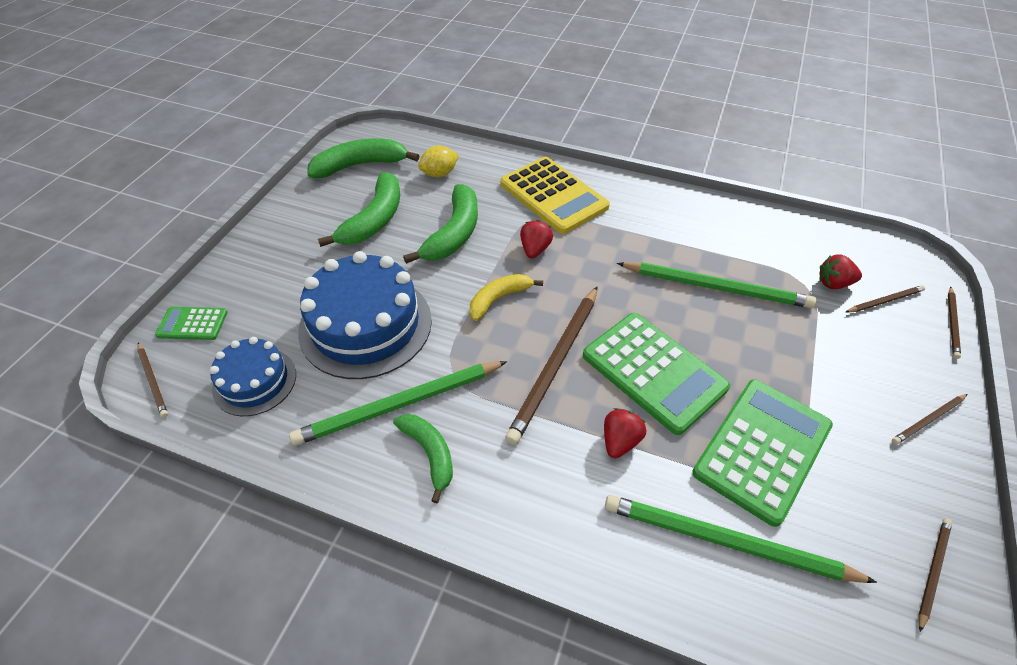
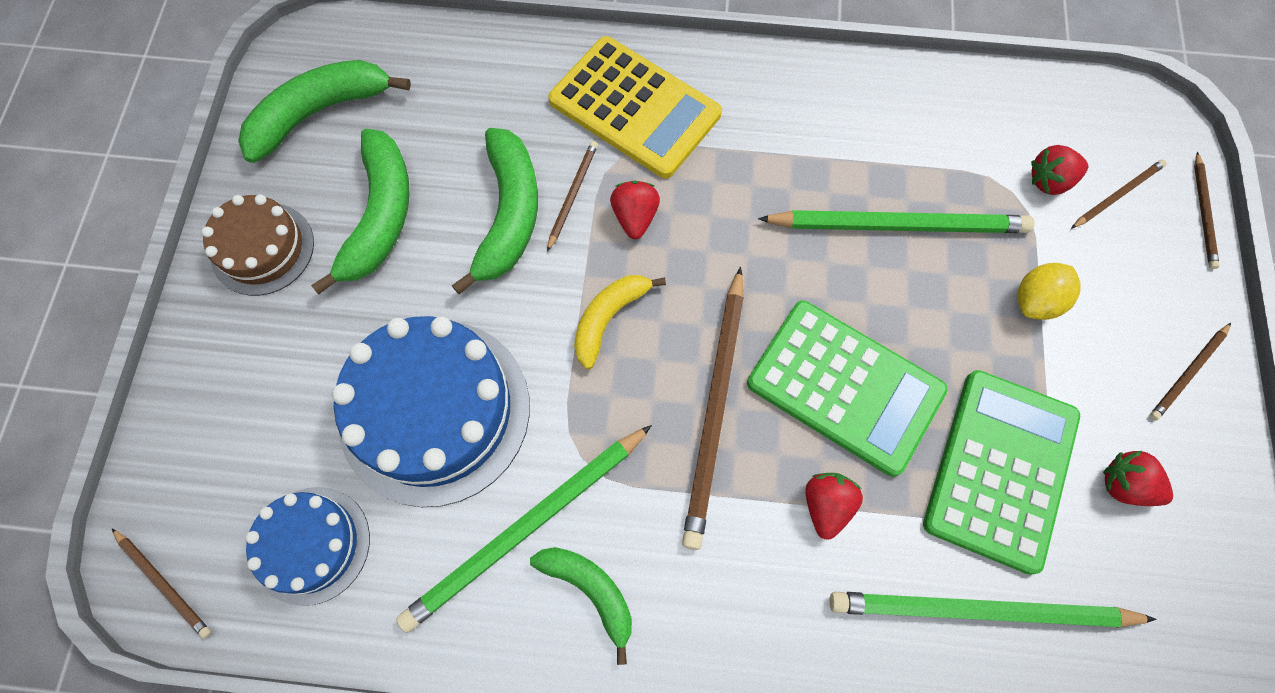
camera: 15 degrees left, 20 degrees up
green calculator [155,307,228,340] -> none
yellow lemon [418,146,459,177] -> yellow lemon moved to [1017,263,1081,320]
brown pencil [919,518,952,632] -> brown pencil moved to [547,141,598,252]
none -> brown cake [202,195,314,296]
none -> red strawberry [1103,451,1173,506]

